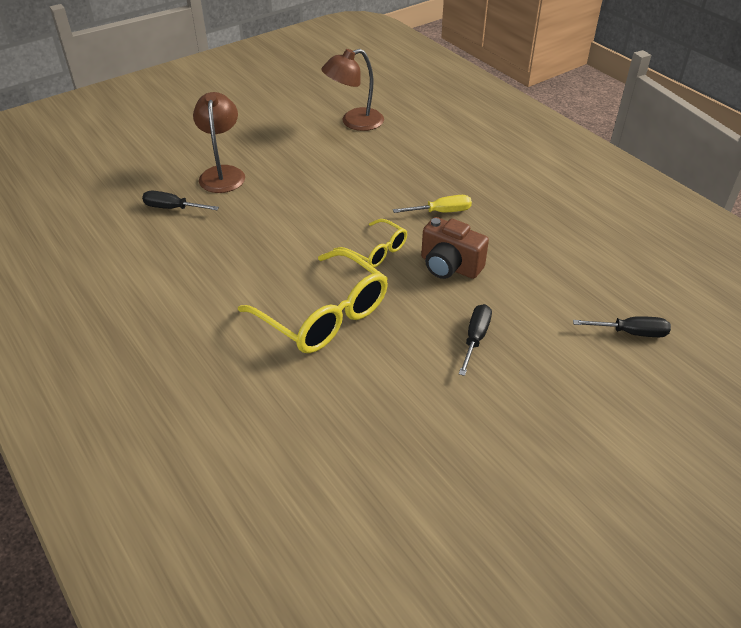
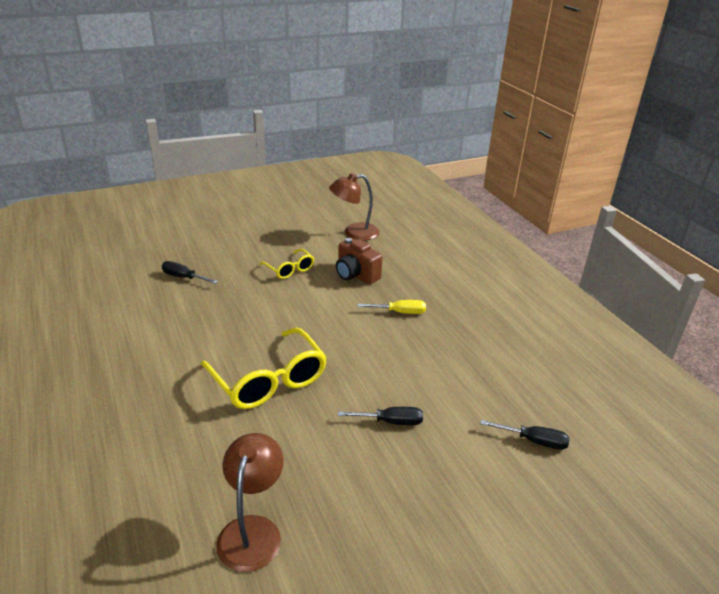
camera: 10 degrees right, 10 degrees down
brown lamp [193,92,245,193] -> brown lamp moved to [216,433,284,572]
yellow glasses [333,219,407,268] -> yellow glasses moved to [259,249,314,279]
brown camera [421,217,489,279] -> brown camera moved to [336,238,383,284]
black screwdriver [459,304,492,376] -> black screwdriver turned 60 degrees clockwise [338,407,423,425]

